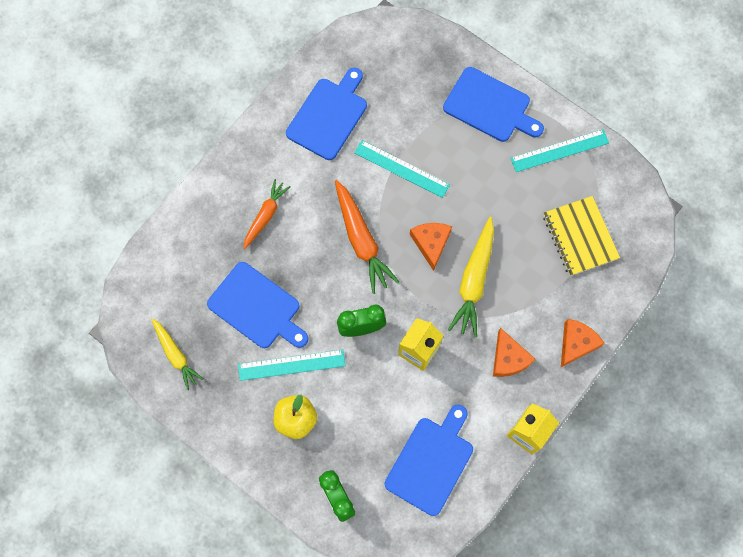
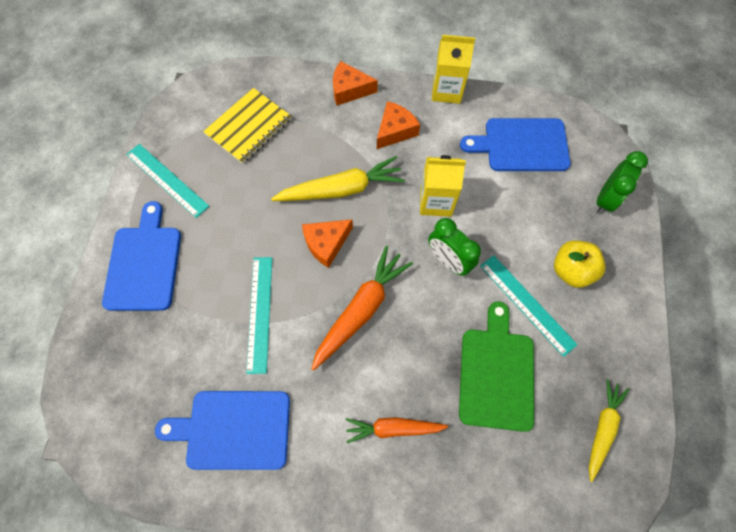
camera: 120 degrees left, 5 degrees down
blue cutting board [207,262,308,348] -> green cutting board [459,301,534,432]

